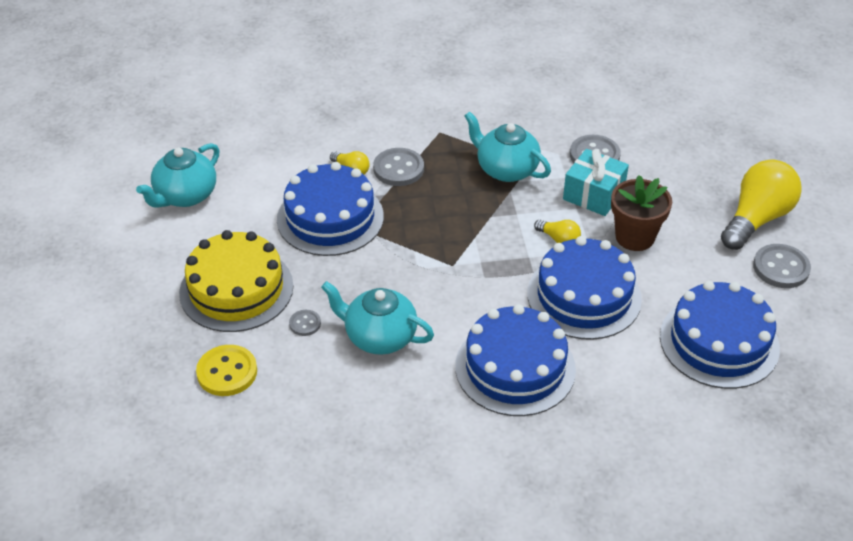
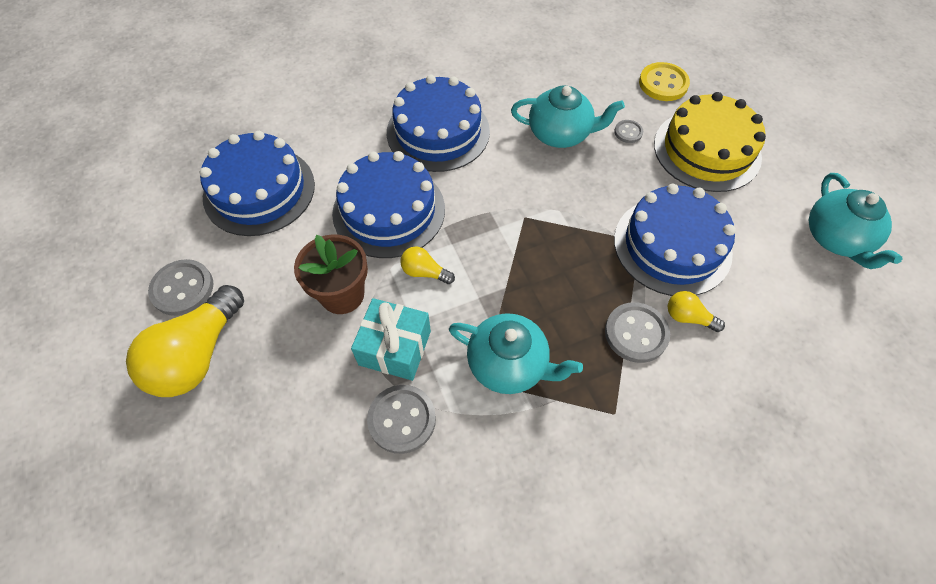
camera: 165 degrees right, 15 degrees up
turquoise teapot [136,143,220,208] -> turquoise teapot turned 150 degrees clockwise [809,173,902,269]

